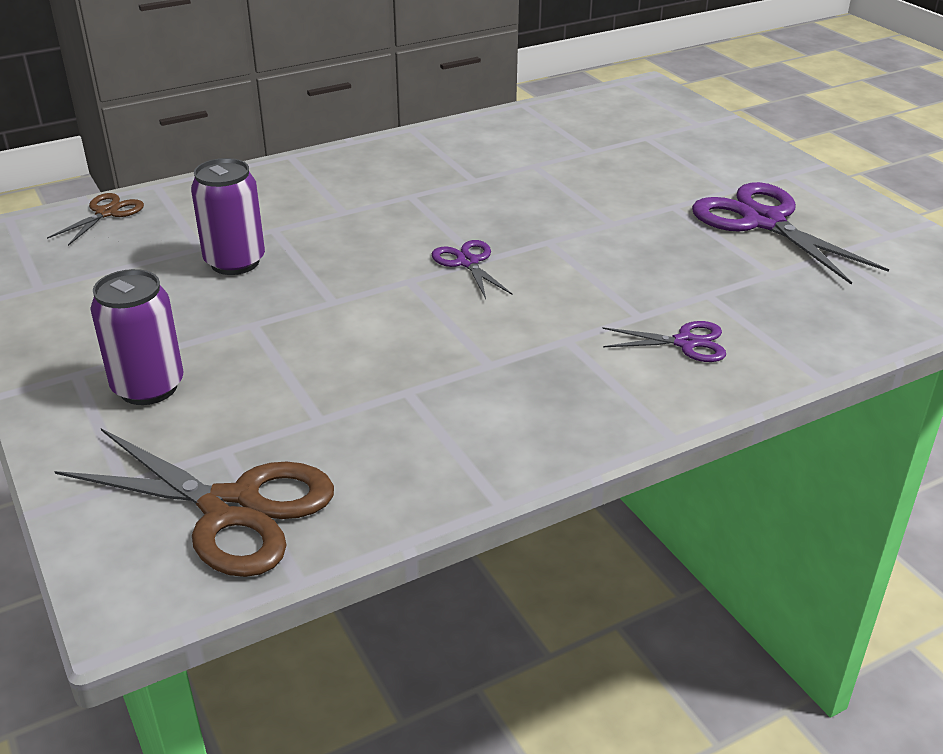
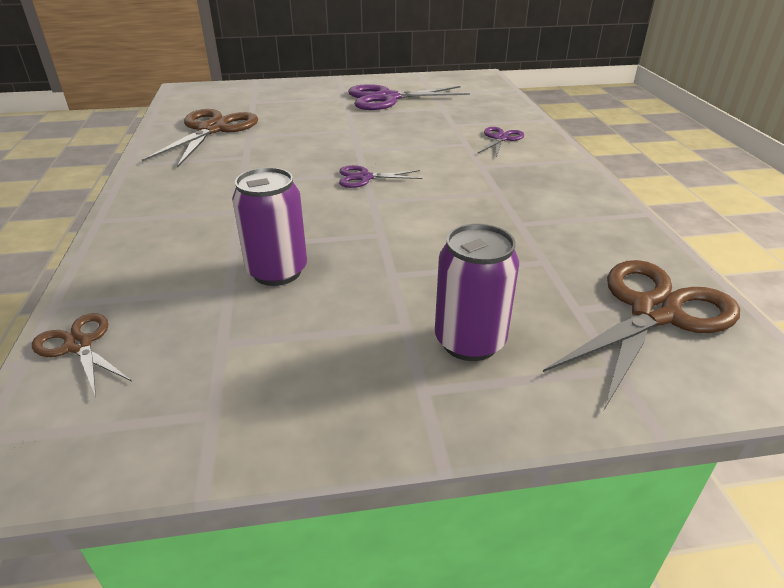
camera: 70 degrees left, 0 degrees up
none -> brown scissors [142,109,258,167]

